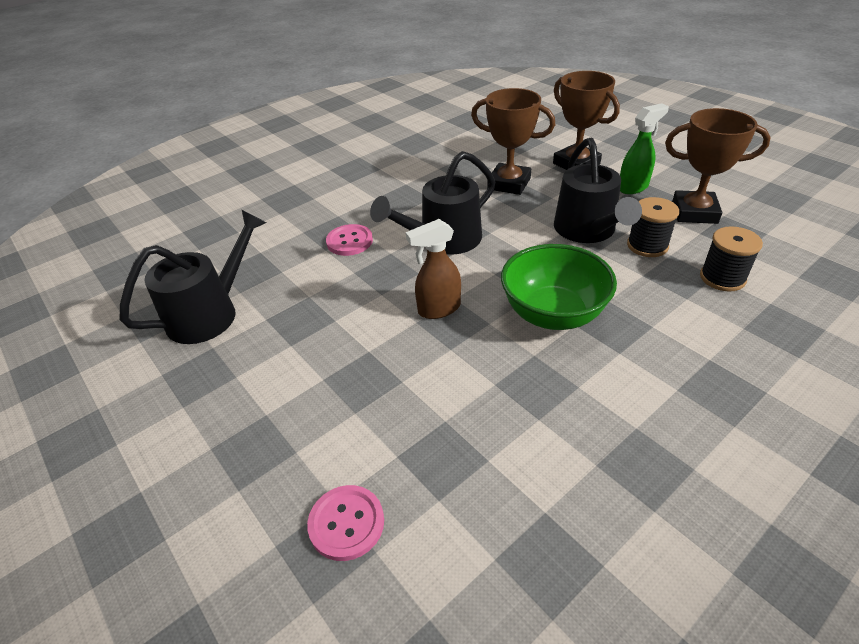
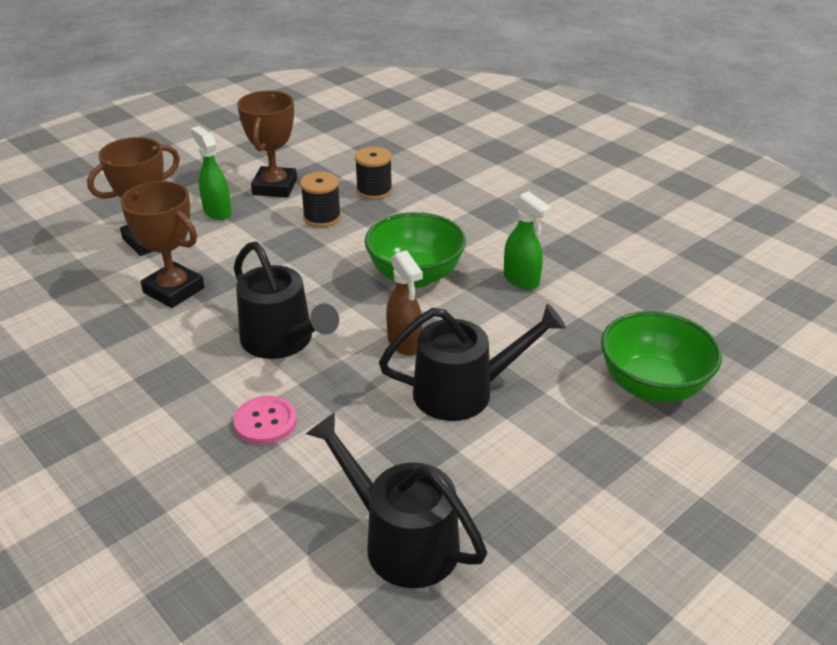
camera: 95 degrees left, 5 degrees down
pink button [307,485,384,561] -> green bowl [601,311,722,403]
brown trophy [471,88,555,195] -> brown trophy turned 75 degrees counterclockwise [120,181,204,308]
black watering can [554,138,642,243] -> black watering can moved to [379,304,566,421]
none -> green spray bottle [504,191,552,290]

